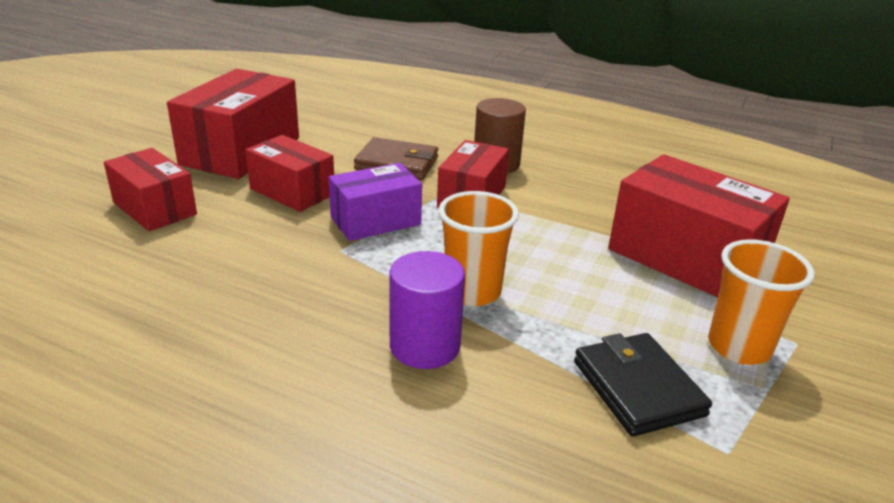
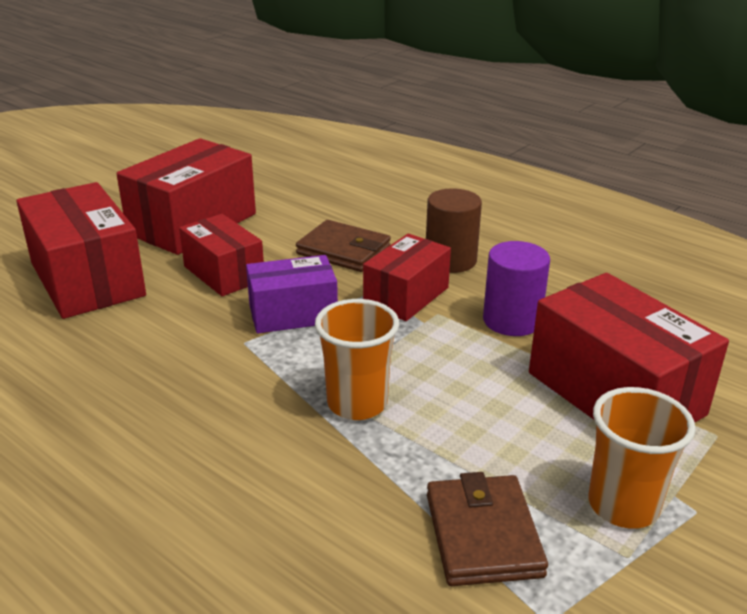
camera: 15 degrees right, 0 degrees up
red box [104,148,197,231] -> red box [16,182,146,319], size x1.61
purple cylinder [389,251,465,369] -> purple cylinder moved to [483,241,550,336]
black wallet [574,333,712,437] -> brown wallet [427,472,548,586]

